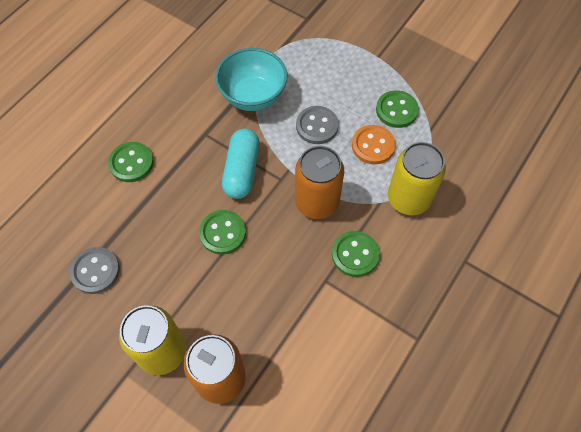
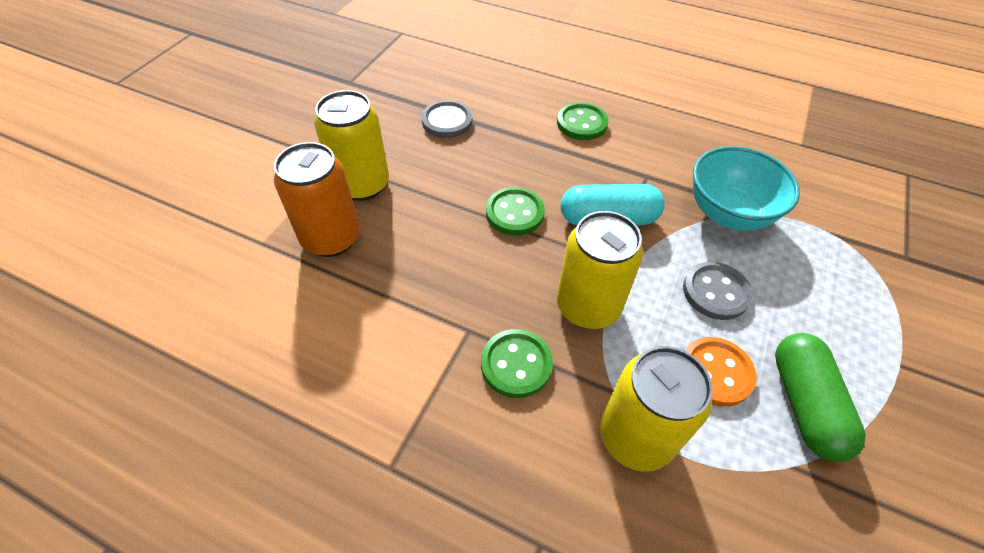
camera: 80 degrees right, 10 degrees down
orange can [295,146,344,219] -> yellow can [557,211,643,329]
green button [376,90,419,128] -> green capsule [775,333,866,462]

